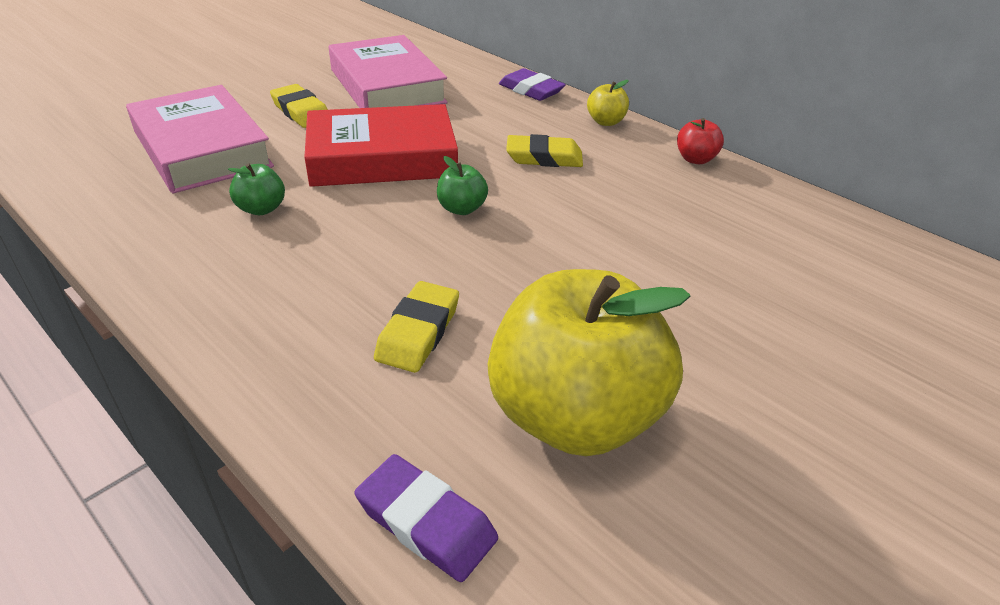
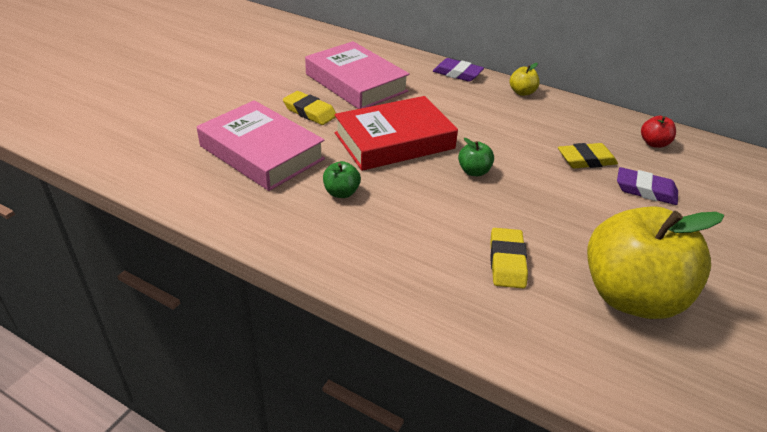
camera: 15 degrees left, 0 degrees up
purple eraser [354,454,498,582] -> purple eraser moved to [617,167,678,205]
yellow eraser [506,134,583,167] -> yellow eraser moved to [558,143,618,168]
red apple [677,118,724,164] -> red apple moved to [641,116,676,148]

